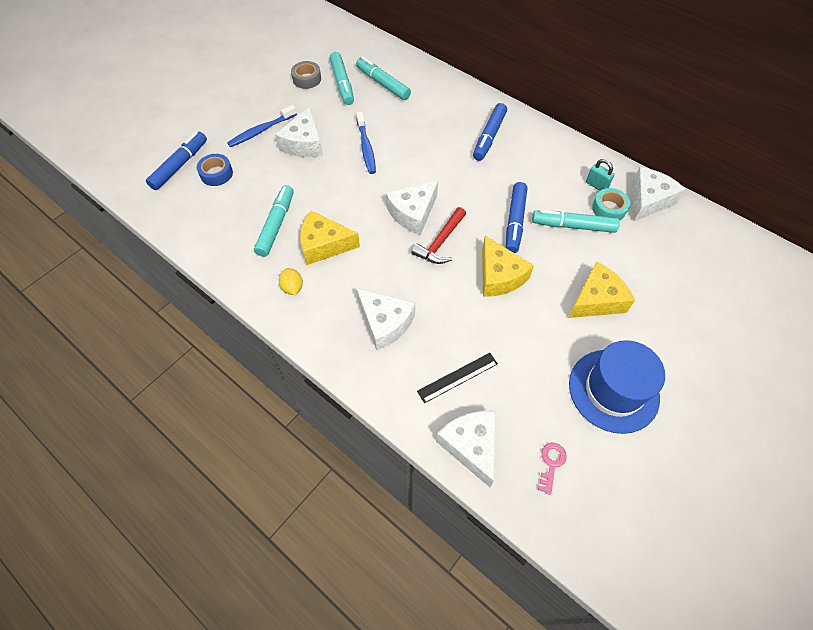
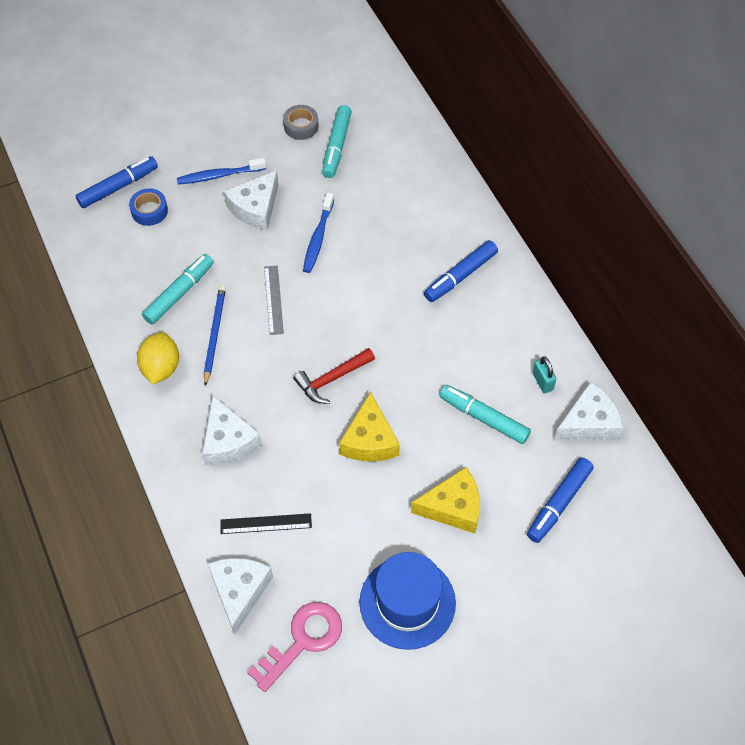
camera: 25 degrees right, 0 degrees up
yellow lemon [279,268,303,295] -> yellow lemon [137,332,179,384], size x1.66
yellow cheese [300,211,360,265] -> blue pencil [204,286,226,386]
turquoise marker [356,57,411,100] -> none
white cheese [386,181,438,235] -> none
blue marker [506,182,527,253] -> blue marker moved to [527,458,594,543]
pink key [538,443,567,495] -> pink key [247,602,342,692], size x2.01
turquoise tape [592,188,630,221] -> none
none -> grey ruler [264,265,284,335]

